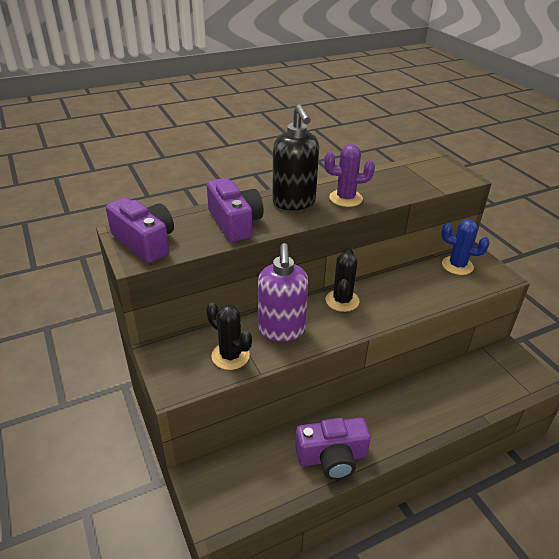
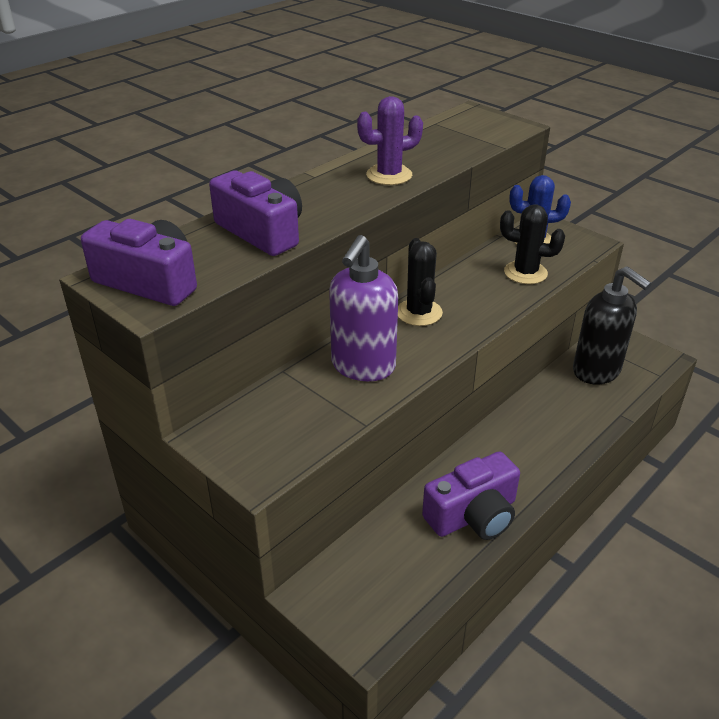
camera: 20 degrees left, 0 degrees up
black cactus [206,303,252,370] -> black cactus moved to [500,205,565,284]
purple soap dispenser [258,243,308,342] -> purple soap dispenser turned 45 degrees clockwise [329,235,398,381]
black soap dispenser [272,104,319,210] -> black soap dispenser moved to [573,266,652,384]

